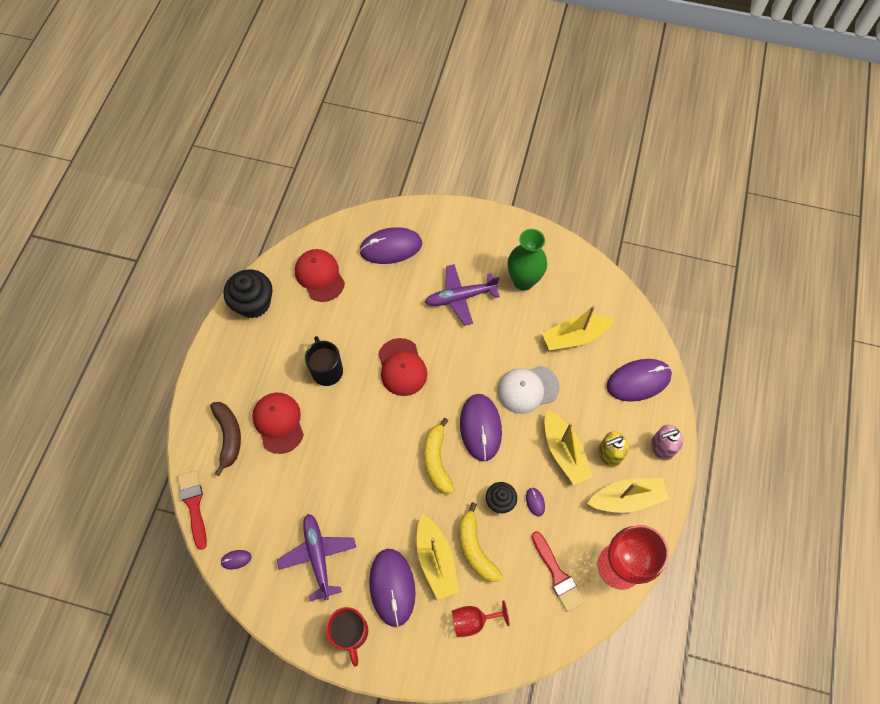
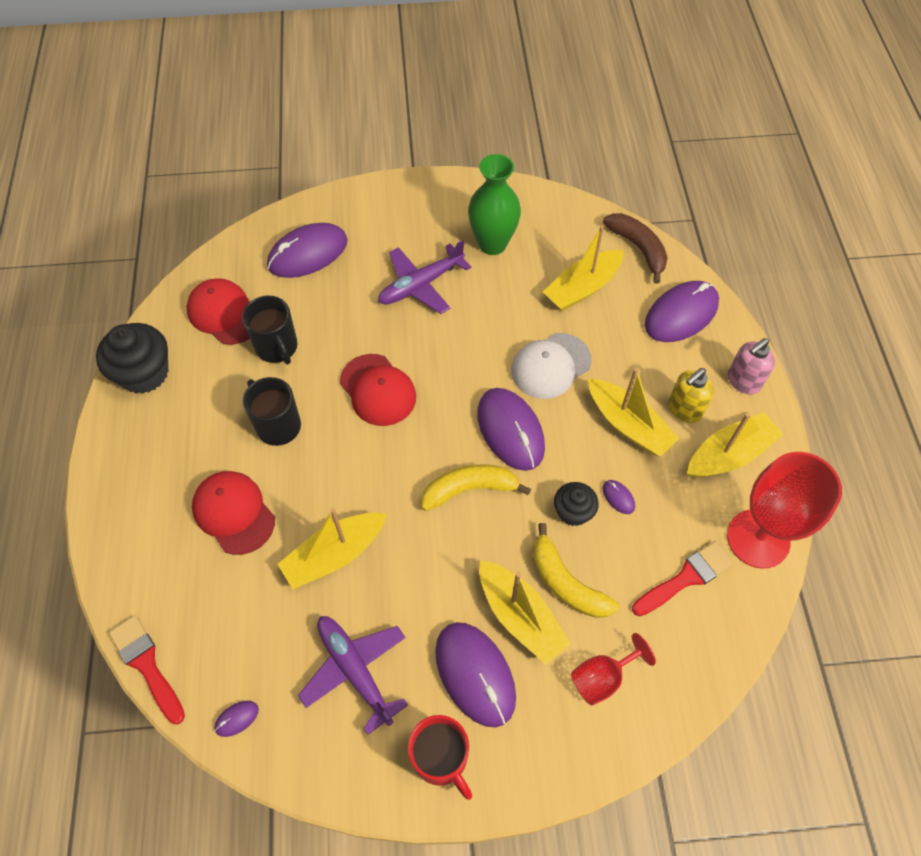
camera: 20 degrees left, 5 degrees down
brown banana [210,402,241,476] -> brown banana moved to [603,213,668,284]
yellow banana [424,418,454,494] -> yellow banana turned 105 degrees clockwise [421,464,531,511]
red brush [531,531,585,612] -> red brush turned 75 degrees counterclockwise [632,541,734,616]
none -> black mug [242,296,298,365]
none -> yellow boat [277,508,387,589]

